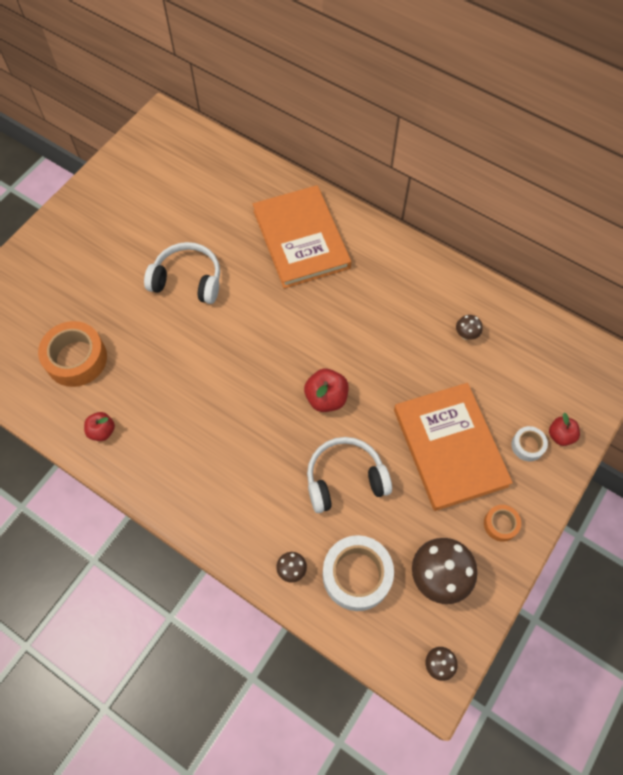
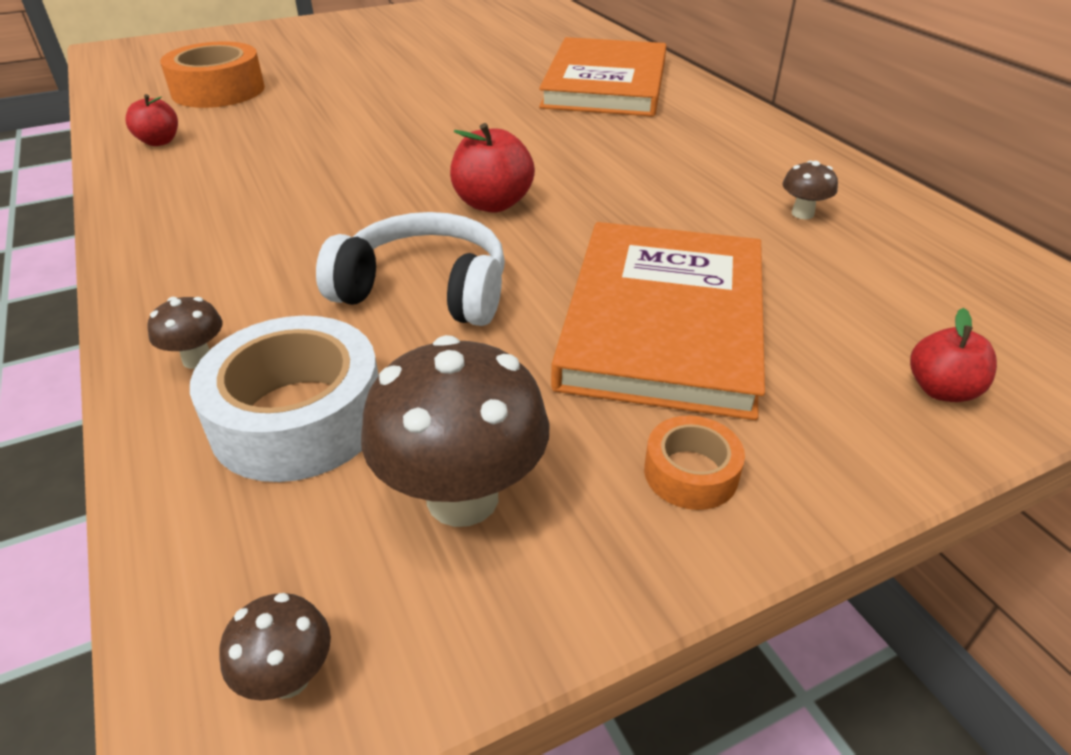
camera: 30 degrees right, 25 degrees down
white headphones [144,242,220,304] -> none
white tape [511,426,548,461] -> none

